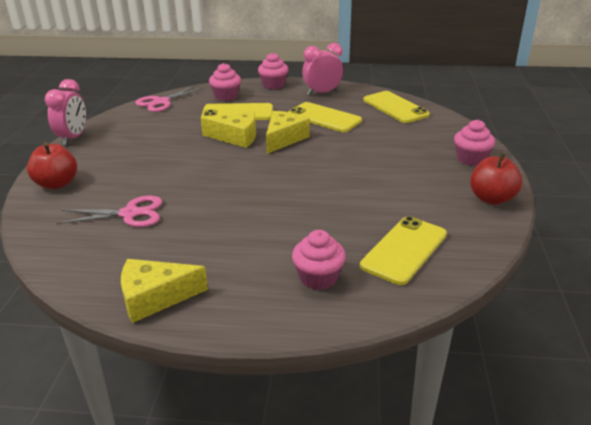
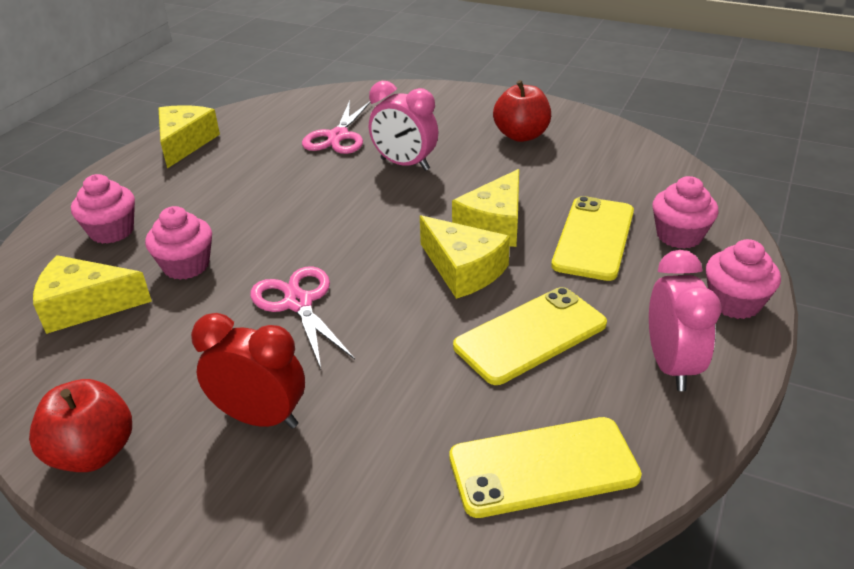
camera: 110 degrees right, 5 degrees up
red apple [27,142,77,189] -> red apple moved to [493,80,551,142]
pink clock [45,79,86,146] -> pink clock moved to [369,81,438,171]
pink scissors [135,85,205,112] -> pink scissors moved to [250,266,355,369]
yellow phone [360,216,447,285] -> yellow cheese [33,255,152,334]
pink cupcake [454,120,495,166] -> pink cupcake moved to [145,206,212,280]
none -> red clock [191,313,305,429]

